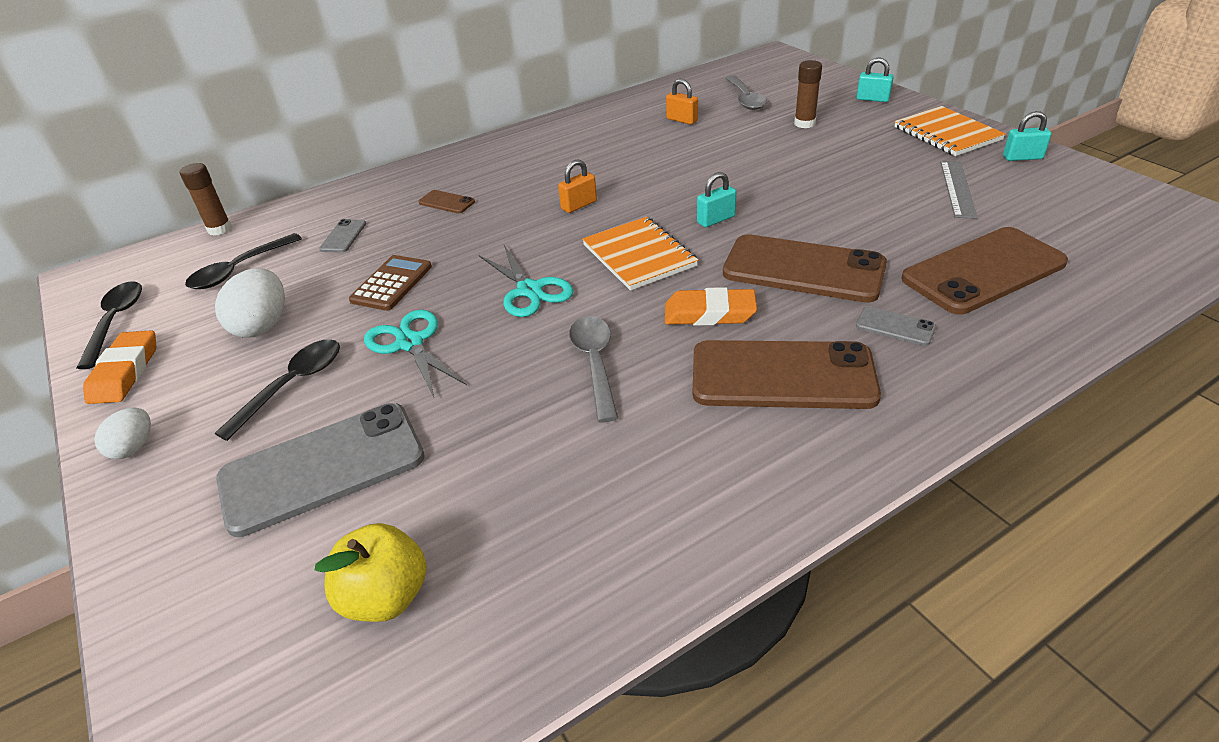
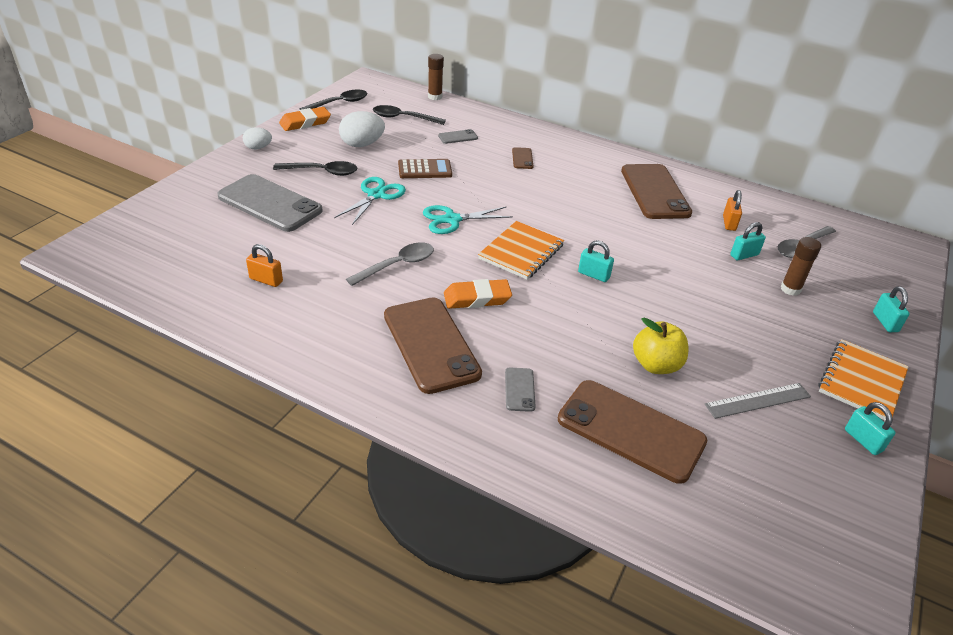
camera: 55 degrees right, 0 degrees up
yellow apple [315,523,427,622] -> yellow apple moved to [633,318,689,374]
turquoise scissors [479,245,574,317] -> turquoise scissors turned 45 degrees clockwise [423,205,513,234]
orange padlock [558,159,597,213] -> orange padlock moved to [246,244,283,287]
orange eraser [665,287,757,326] -> orange eraser turned 75 degrees counterclockwise [444,279,512,309]
brown phone [723,234,887,303] -> brown phone moved to [621,164,692,219]
none -> turquoise padlock [730,222,766,260]

